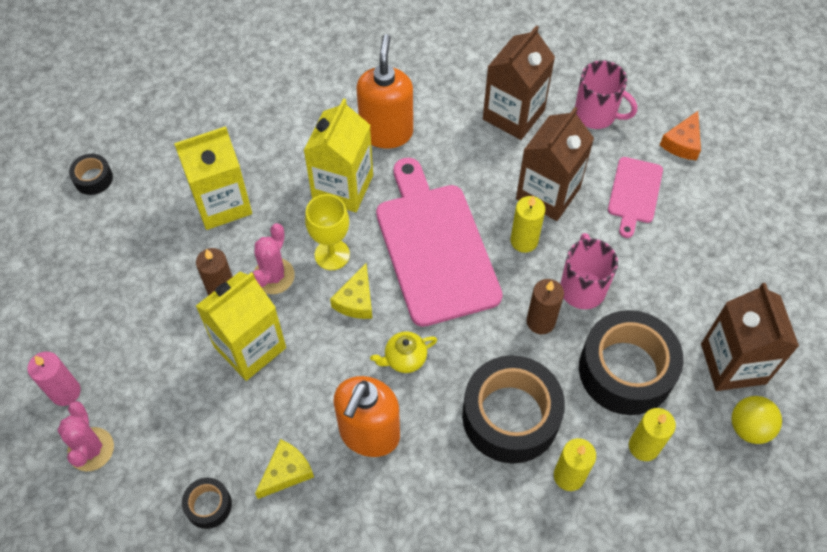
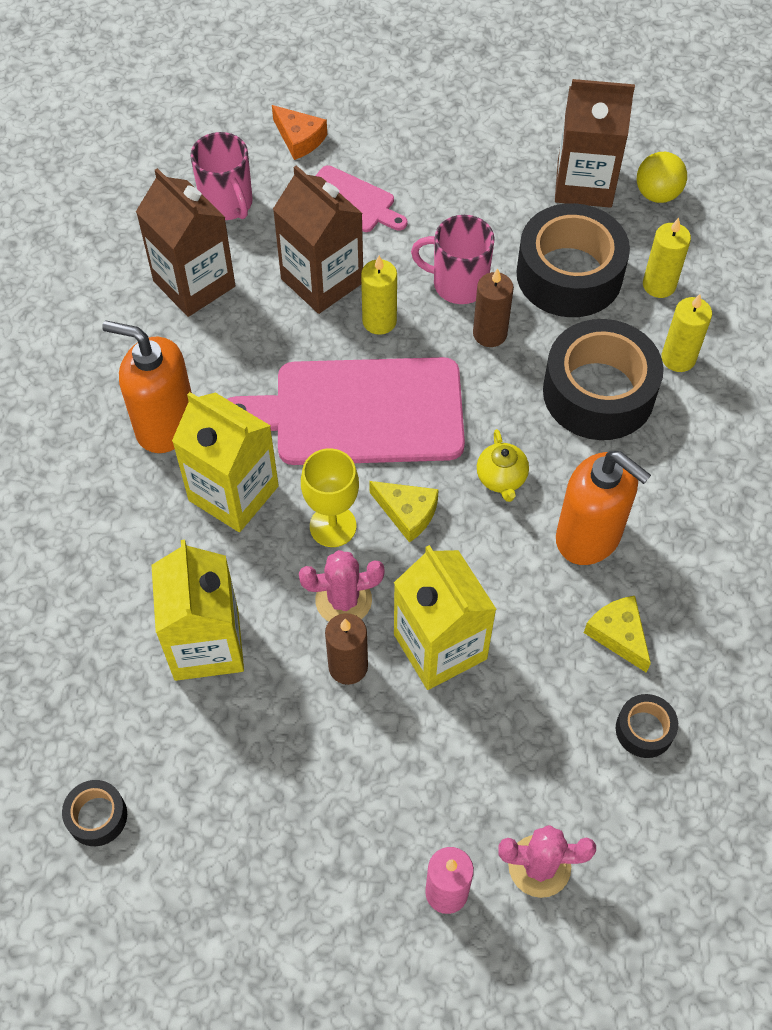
camera: 75 degrees left, 0 degrees up
pink cactus [253,223,295,294] -> pink cactus turned 45 degrees counterclockwise [299,550,385,622]
pink mug [575,60,637,129] -> pink mug turned 105 degrees clockwise [190,132,253,220]

